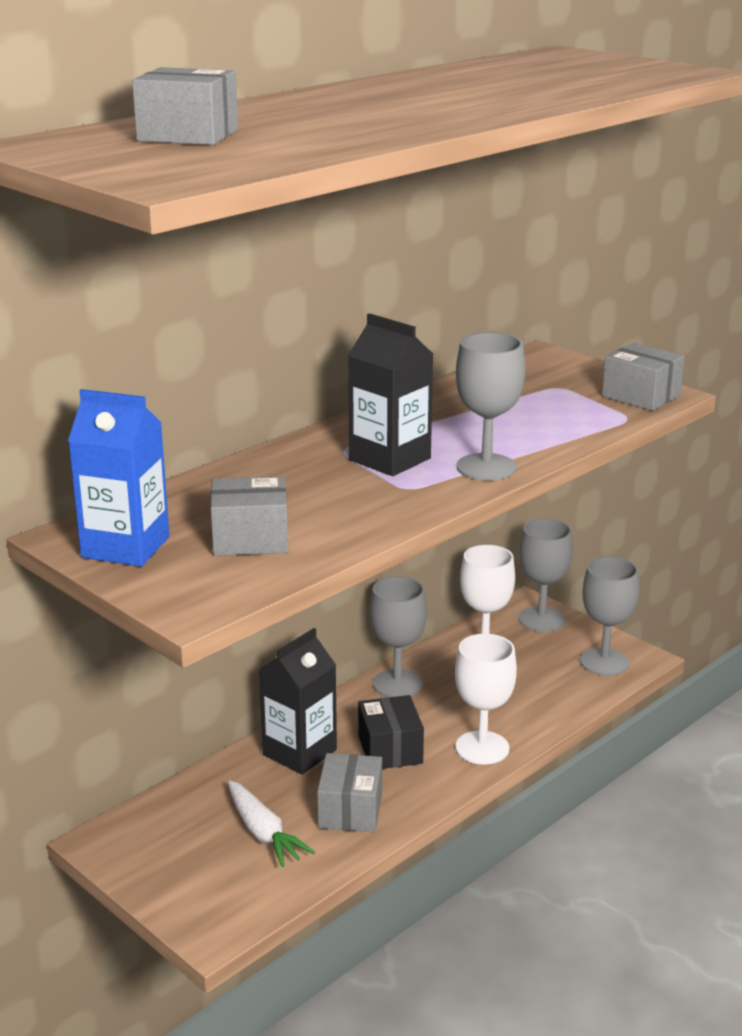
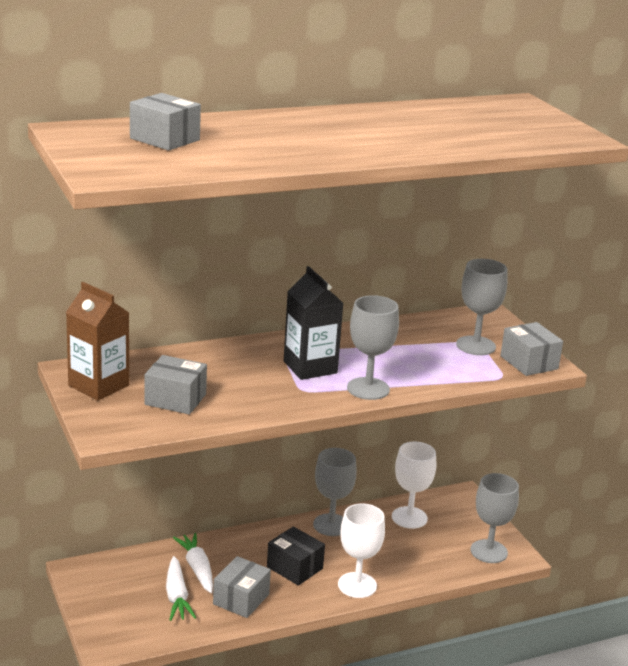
camera: 20 degrees right, 0 degrees up
blue carton [68,389,169,567] -> brown carton [66,282,129,401]
black carton [259,628,337,775] -> none
black box [358,695,424,769] -> black box turned 60 degrees counterclockwise [267,527,325,586]
grey goblet [518,519,573,632] -> grey goblet moved to [456,259,507,355]
none -> white carrot [173,533,213,593]

